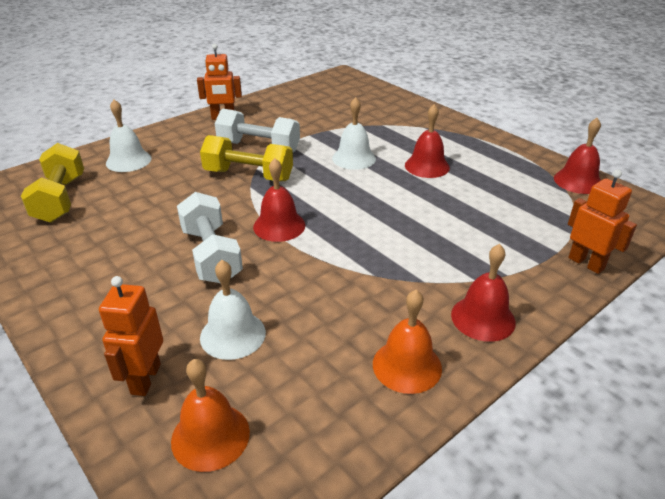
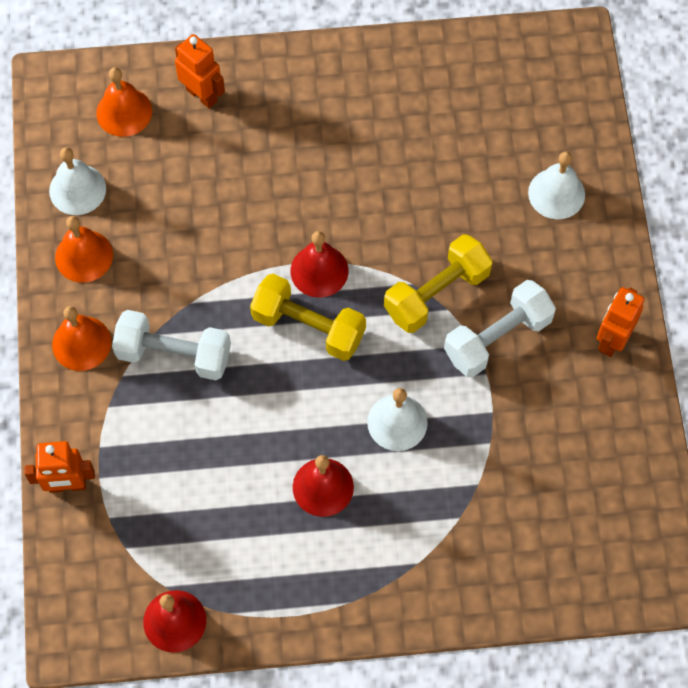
camera: 125 degrees right, 30 degrees up
yellow dumbbell [21,143,84,223] -> yellow dumbbell moved to [250,274,366,361]
white dumbbell [177,192,243,283] -> white dumbbell moved to [112,310,231,380]
white bell [200,260,266,360] -> white bell moved to [49,147,106,215]
red bell [451,244,516,342] -> orange bell [52,306,111,371]

